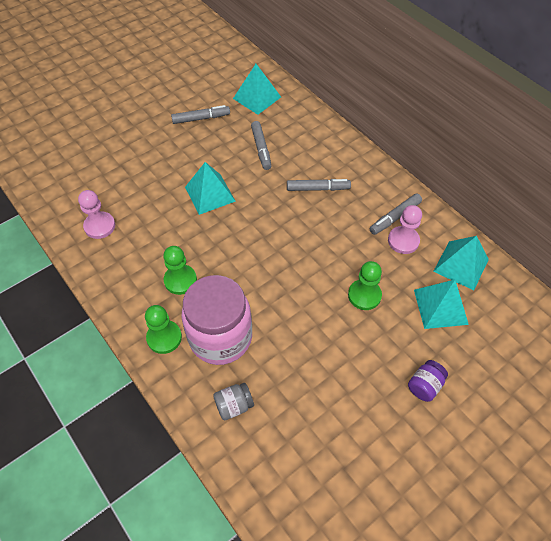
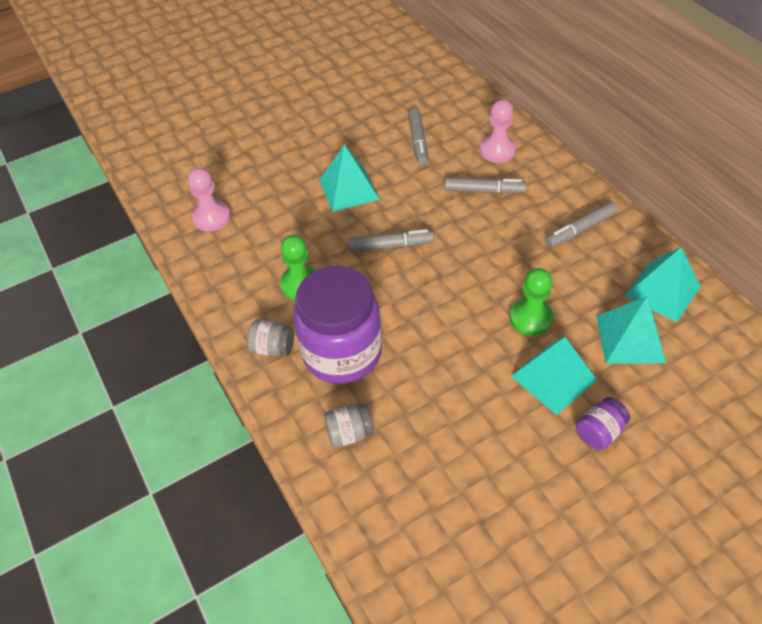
camera: 10 degrees right, 5 degrees down
green pawn [145,305,182,354] -> grey jar [247,320,294,356]
grey marker [171,105,230,124] -> grey marker moved to [348,229,434,252]
pink jar [182,275,252,365] -> purple jar [294,266,382,384]
turquoise pyramid [233,64,281,115] -> turquoise pyramid moved to [511,337,597,415]
pink pawn [388,205,422,254] -> pink pawn moved to [480,100,516,163]

